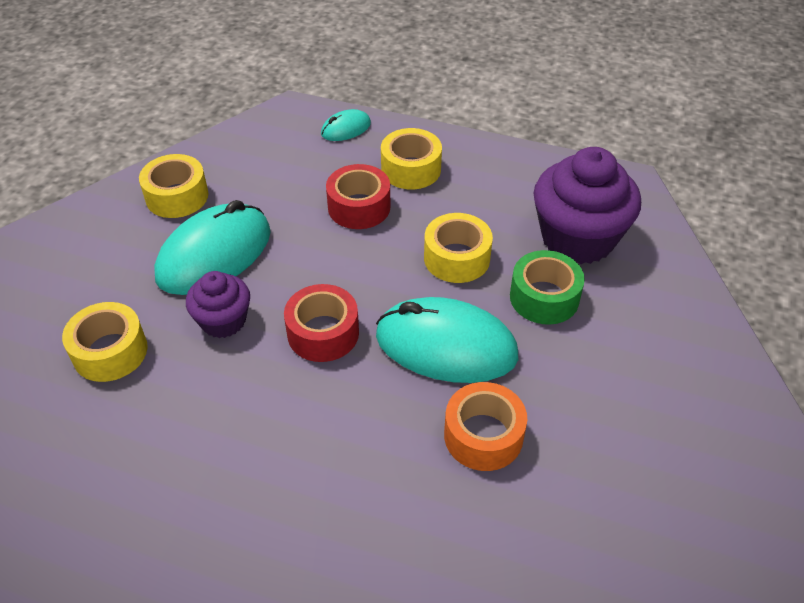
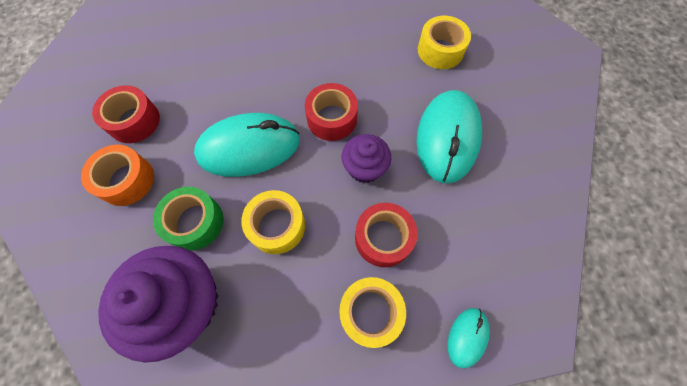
camera: 150 degrees right, 20 degrees up
yellow tape [139,154,208,218] -> none
purple cupcake [186,271,250,338] -> purple cupcake moved to [342,134,391,183]
orange tape [444,382,527,471] -> orange tape moved to [81,145,154,206]
none -> red tape [92,85,160,143]

